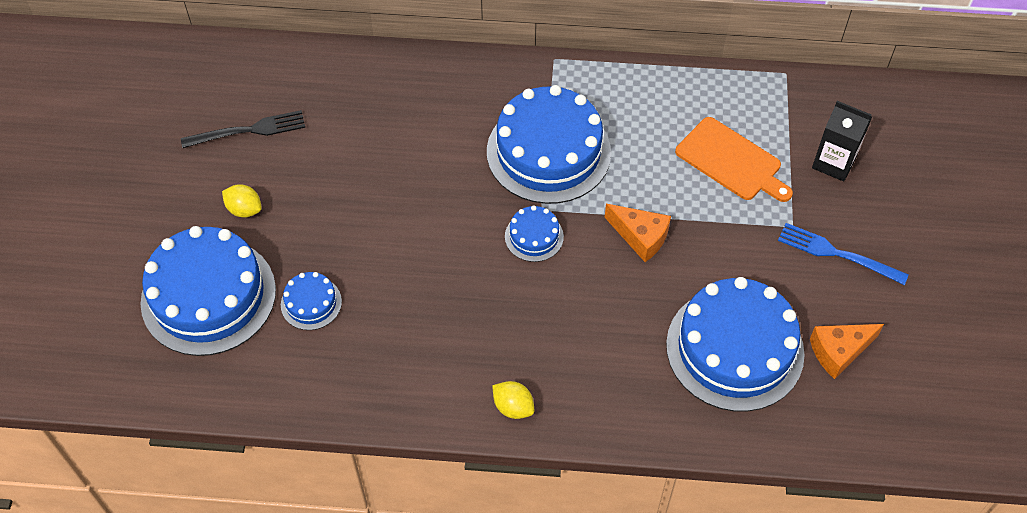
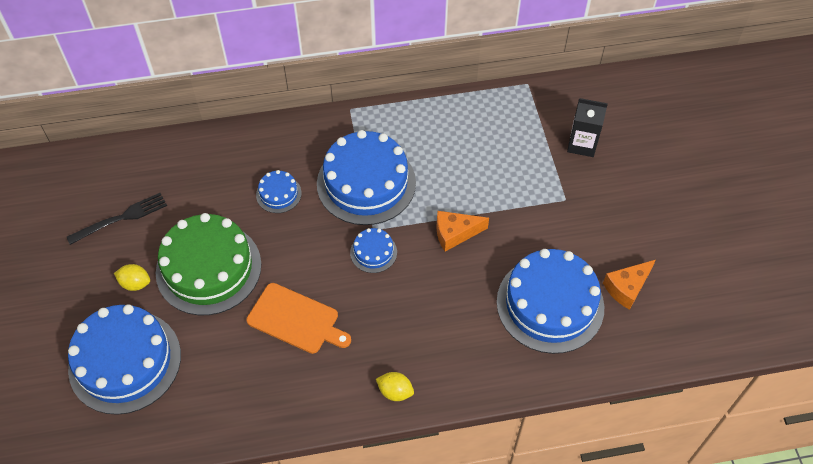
camera: 15 degrees left, 0 degrees up
blue cake [281,272,342,330] -> blue cake moved to [256,170,302,213]
orange cheese [605,204,671,262] -> orange cheese turned 150 degrees clockwise [436,211,489,252]
orange cutting board [675,117,793,202] -> orange cutting board moved to [246,283,351,354]
blue fork [778,223,909,285] -> none
none -> green cake [156,213,261,315]

